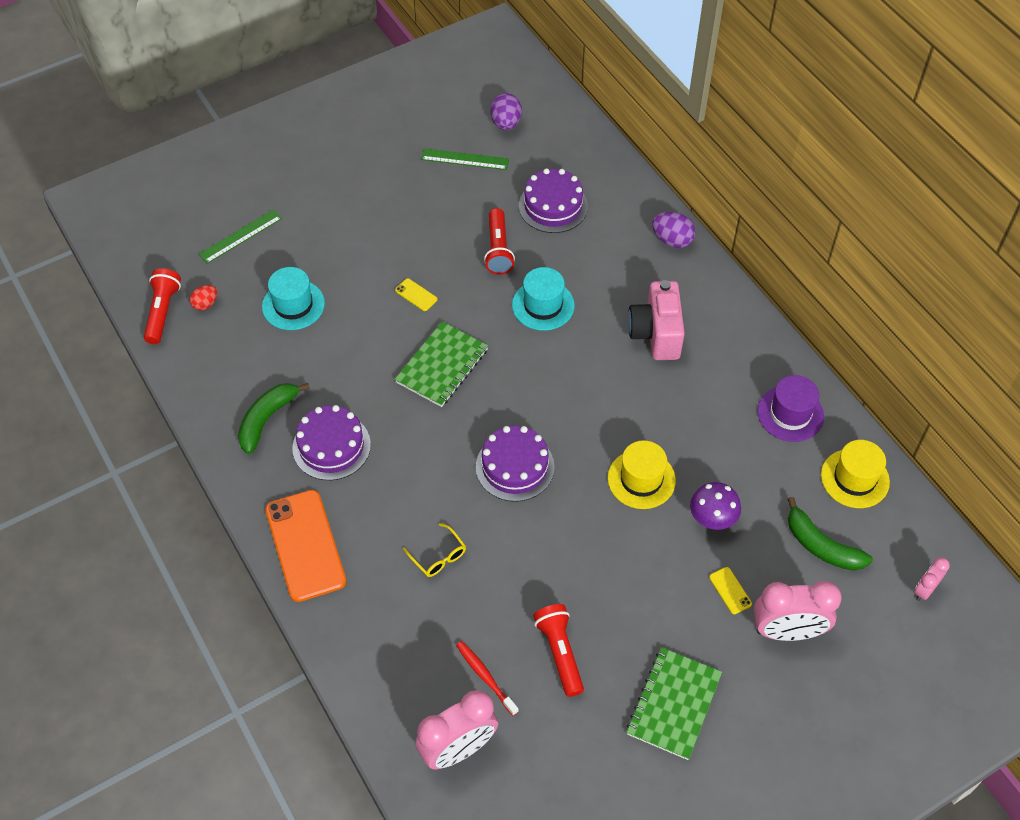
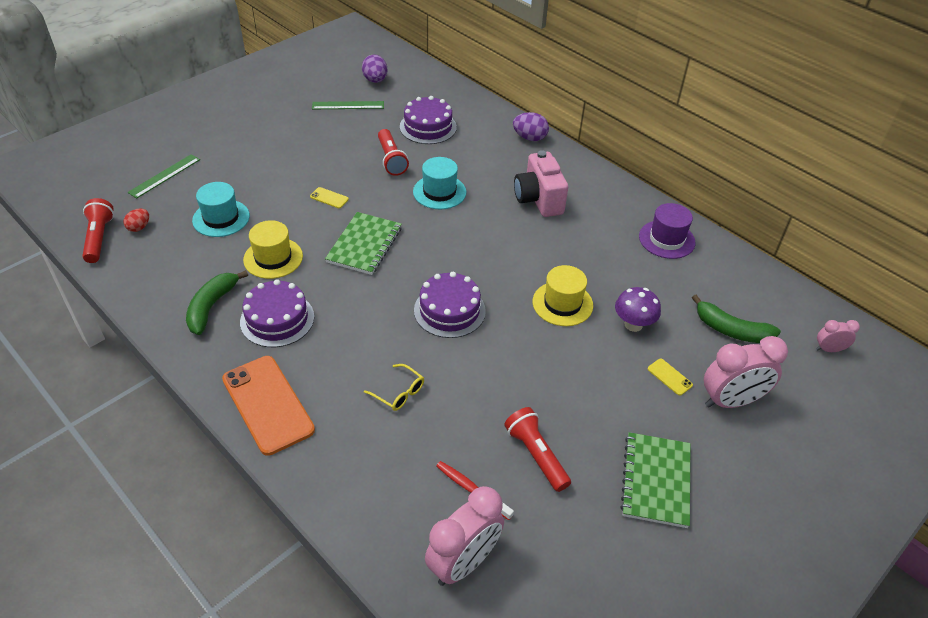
camera: 15 degrees left, 10 degrees down
yellow hat [821,440,890,508] -> yellow hat moved to [243,220,303,279]
pink clock [914,557,950,601] -> pink clock turned 60 degrees clockwise [816,320,860,352]

